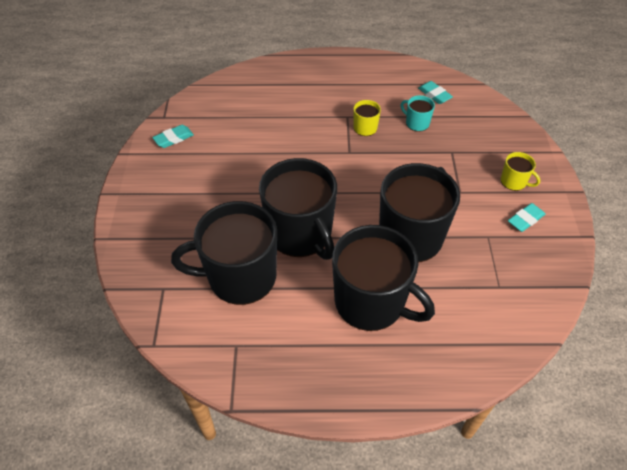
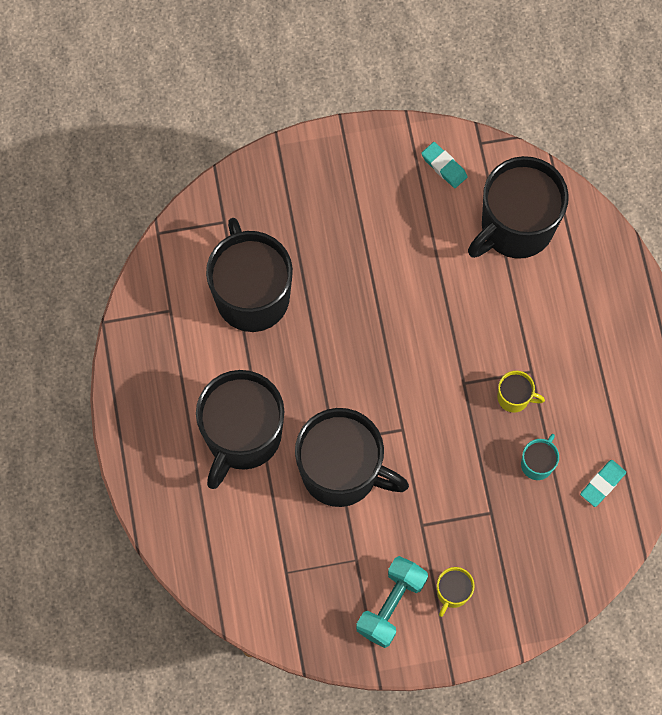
camera: 80 degrees right, 20 degrees up
black mug [259,158,337,260] -> black mug moved to [468,156,569,259]
turquoise eraser [508,203,546,232] -> turquoise dumbbell [356,556,428,648]

